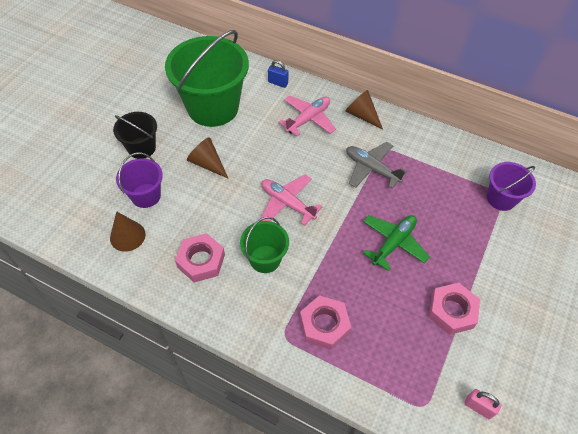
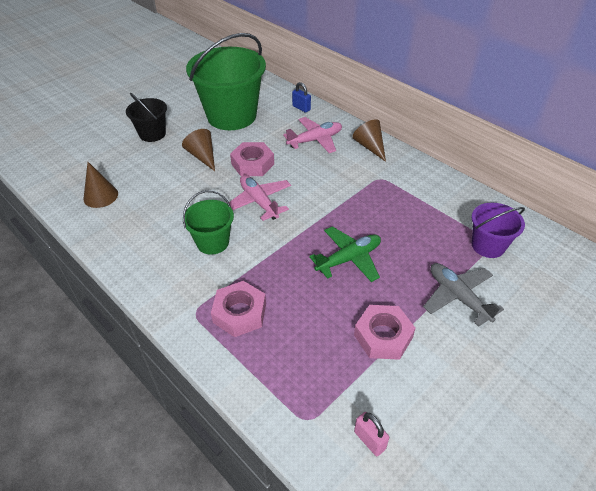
camera: 20 degrees right, 10 degrees down
purple bucket [116,153,163,208] -> none
pink nut [175,233,225,282] -> pink nut moved to [230,142,274,176]
grey plane [346,142,407,189] -> grey plane moved to [423,263,504,327]

